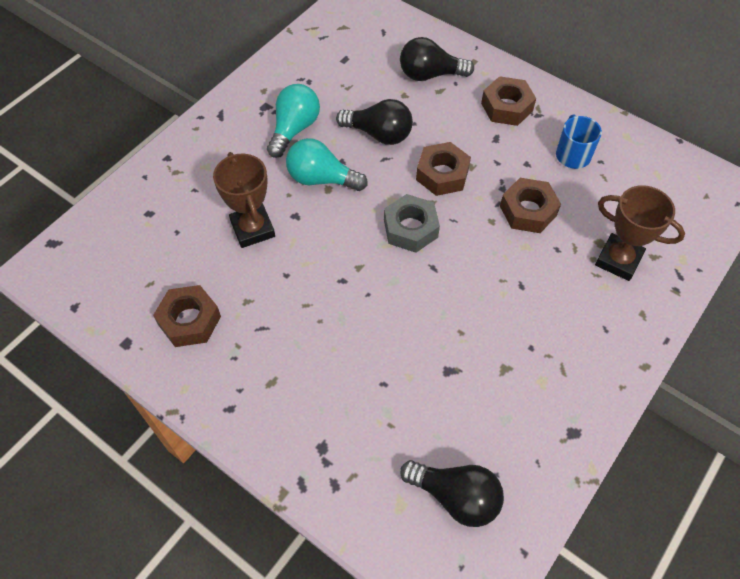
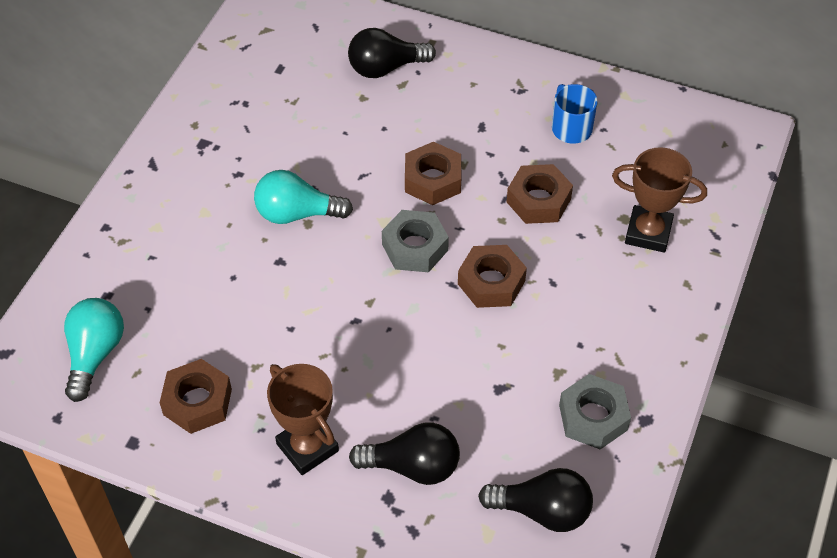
camera: 15 degrees left, 5 degrees down
brown trophy [213,152,275,248] -> brown trophy moved to [267,364,339,475]
turquoise light bulb [267,84,320,158] -> turquoise light bulb moved to [64,298,124,402]
black light bulb [336,99,413,145] -> black light bulb moved to [349,423,460,485]
brown nut [481,76,536,126] -> brown nut moved to [458,245,527,308]
none -> grey nut [559,374,631,450]

